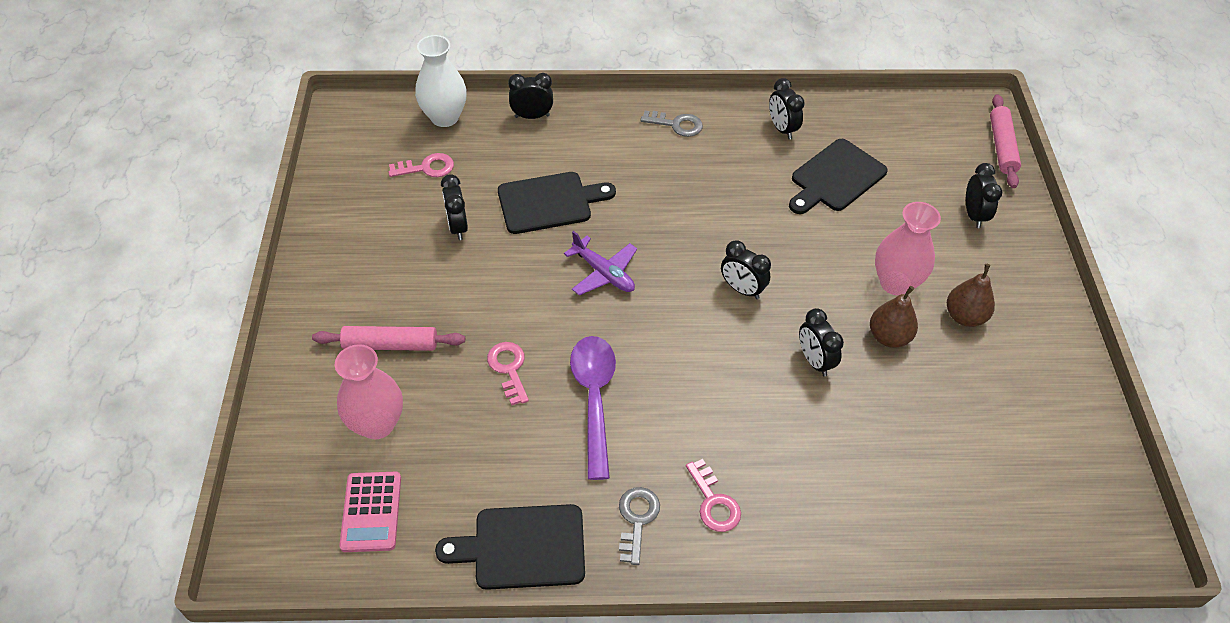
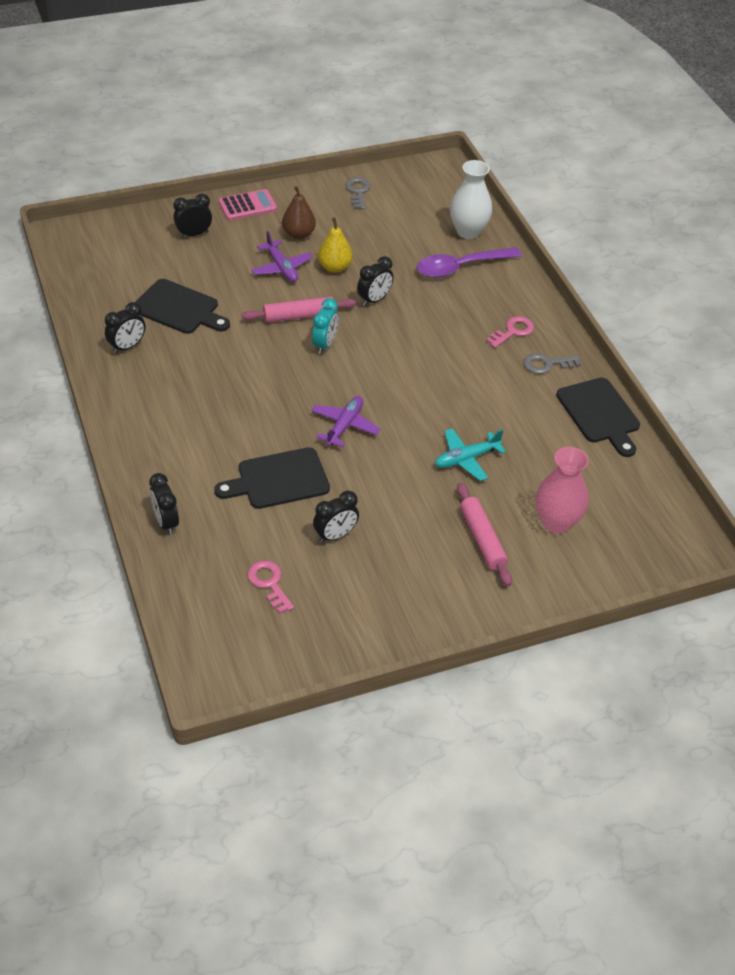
camera: 110 degrees left, 5 degrees down
pink calculator [339,472,401,552] -> pink calculator moved to [218,189,277,221]
white vase [415,35,467,127] -> white vase moved to [450,160,492,239]
pink key [487,342,529,405] -> turquoise plane [435,428,506,481]
black cutting board [498,172,616,234] -> black cutting board turned 75 degrees counterclockwise [214,447,330,509]
purple spoon [570,336,616,480] -> purple spoon moved to [417,247,522,278]
grey key [640,111,703,137] -> grey key moved to [345,177,371,209]
black clock [721,240,771,299] -> turquoise clock [312,298,338,354]
brown pear [870,286,918,348] -> yellow pear [318,218,352,273]
pink vase [875,202,941,295] -> purple plane [251,231,313,282]
pink rolling pin [990,94,1021,188] -> pink rolling pin moved to [242,297,356,323]

